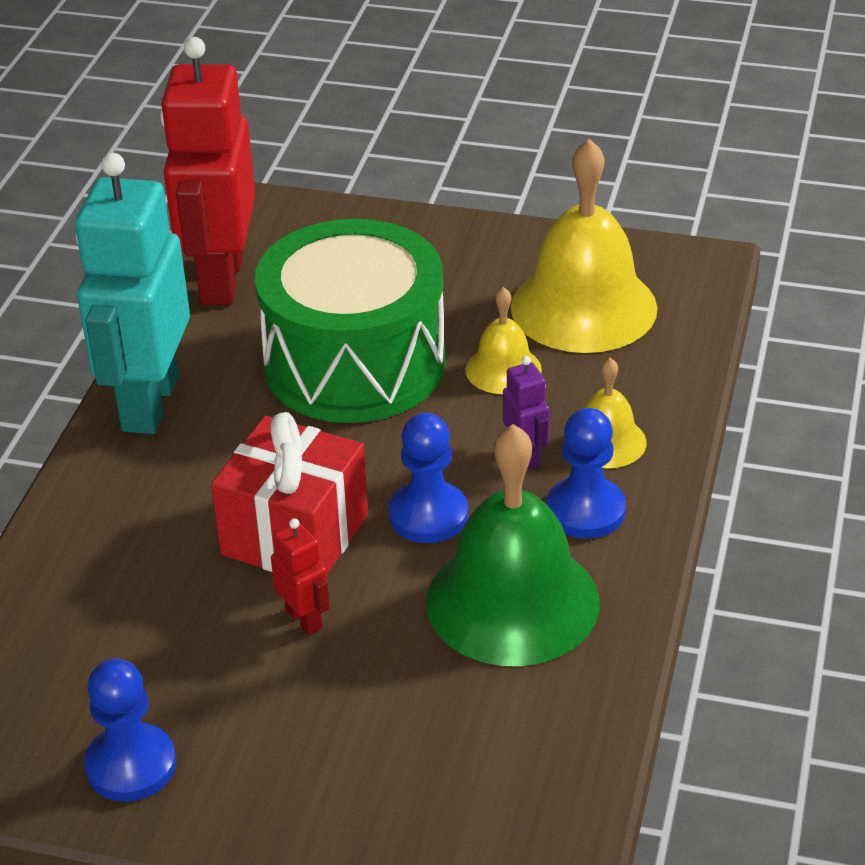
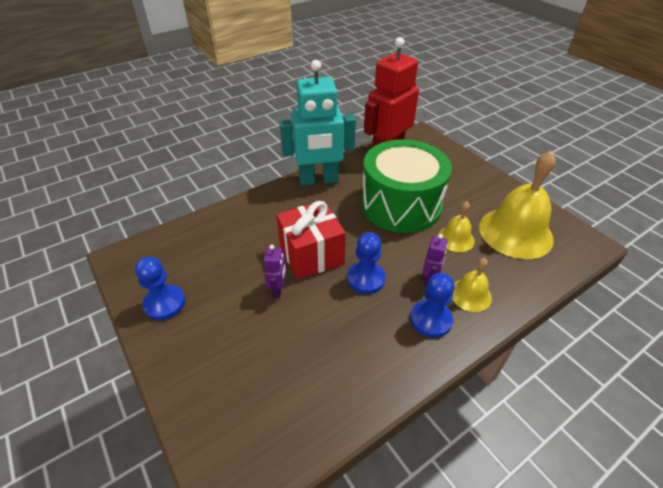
camera: 40 degrees right, 5 degrees up
turquoise robot [75,153,190,434] -> turquoise robot turned 150 degrees counterclockwise [279,60,356,186]
red robot [271,518,330,636] -> purple robot [264,245,286,298]
green bell [426,424,600,666] -> none

